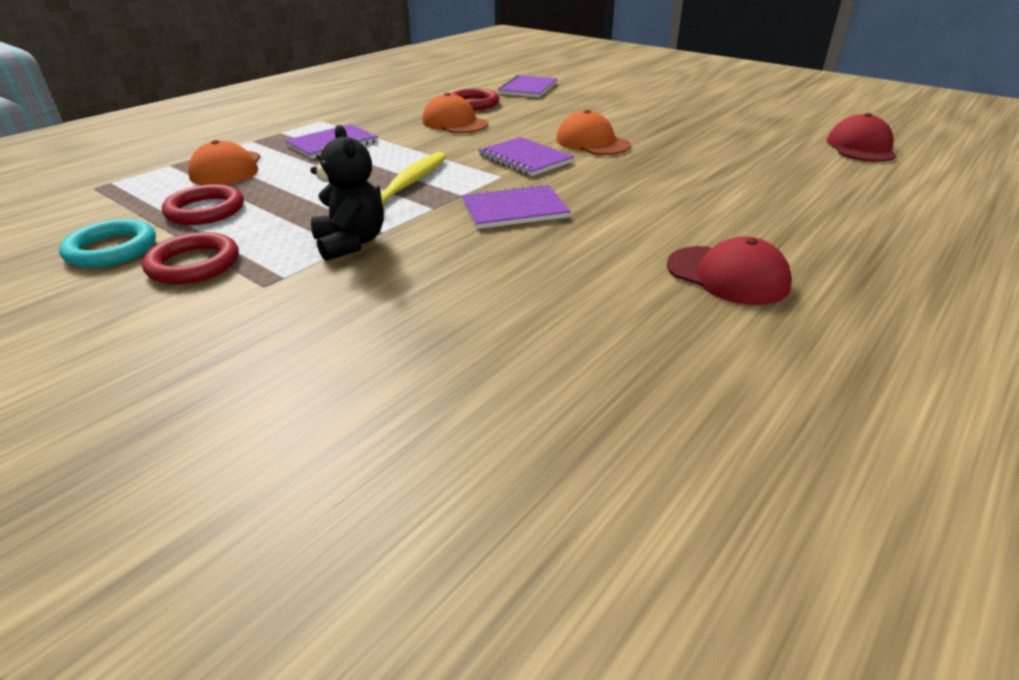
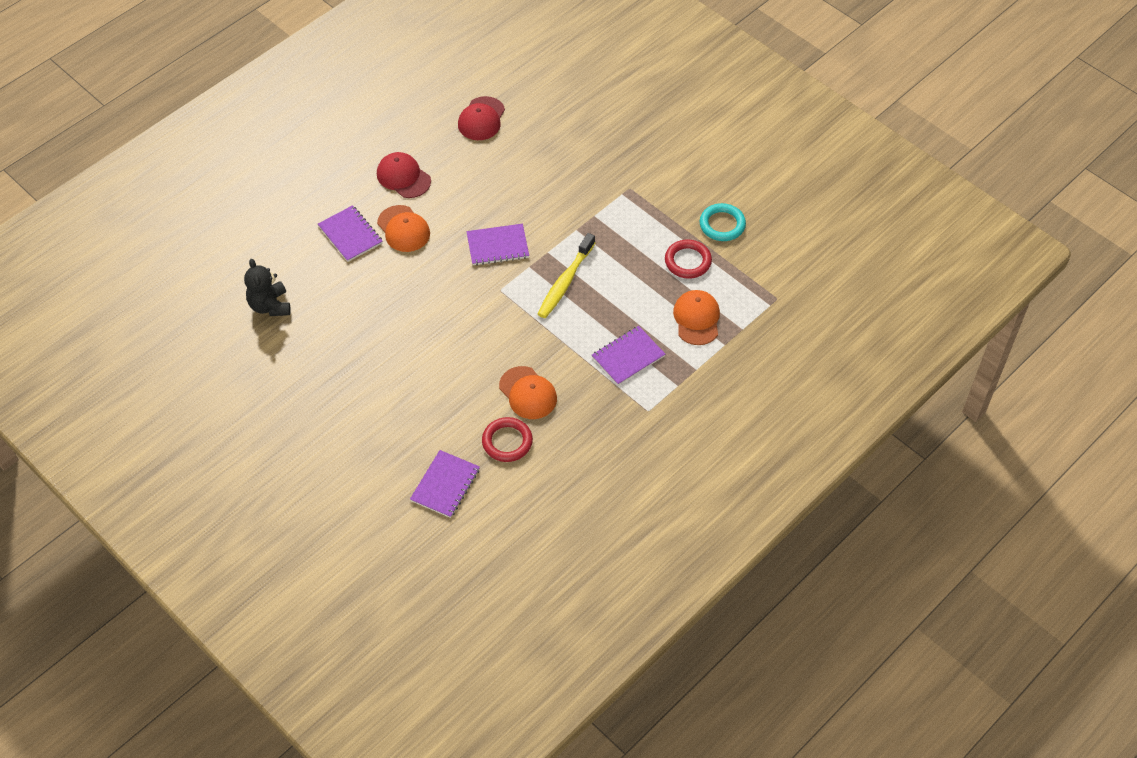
camera: 175 degrees left, 20 degrees up
red ring [142,232,239,284] -> none
black teddy bear [310,125,384,261] -> black teddy bear moved to [244,259,291,316]
purple notebook [478,137,574,176] -> purple notebook moved to [318,205,383,262]
orange cap [556,110,631,155] -> orange cap moved to [377,205,430,252]
red cap [827,113,897,162] -> red cap moved to [458,96,505,140]

